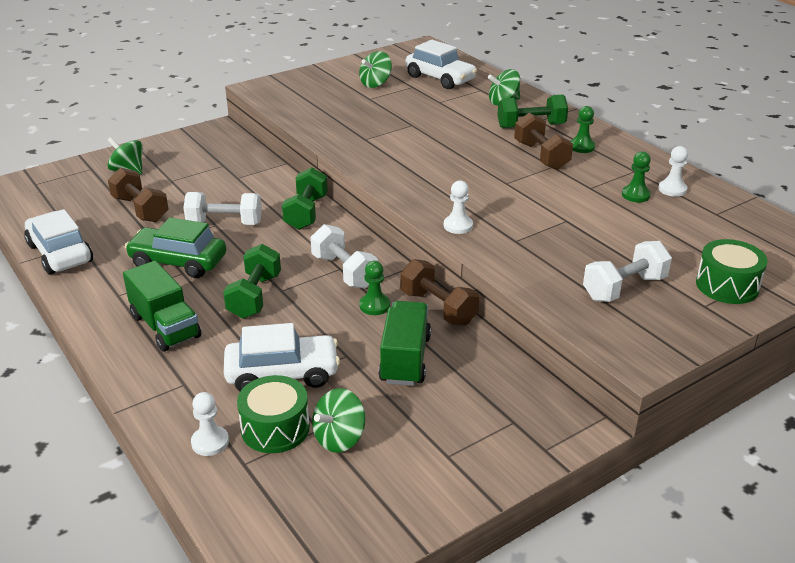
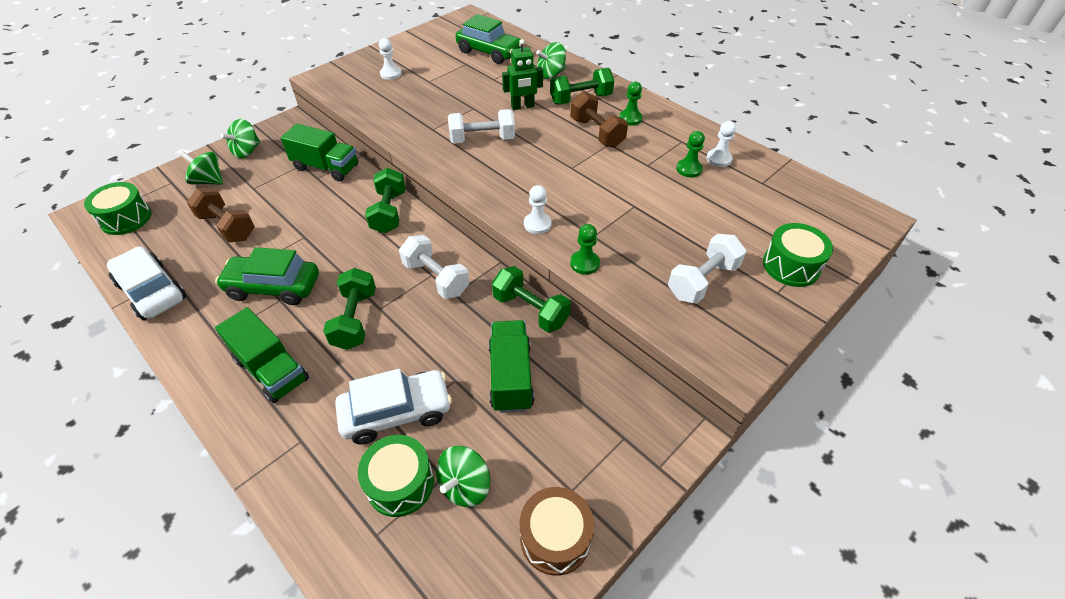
camera: 10 degrees left, 15 degrees up
white dumbbell [183,192,262,225] -> white dumbbell moved to [448,109,515,144]
white pawn [191,392,229,456] -> white pawn moved to [379,38,402,80]
green spinning top [359,51,392,88] -> green spinning top moved to [220,119,260,158]
green pawn [359,261,390,315] -> green pawn moved to [570,224,600,275]
brown dumbbell [400,259,479,326] -> green dumbbell [492,266,571,333]
white car [406,40,477,89] -> green car [456,14,521,64]
none -> green drum [84,182,152,235]
none -> green truck [281,124,358,182]
none -> green robot [502,39,543,110]
none -> brown drum [520,487,594,576]

